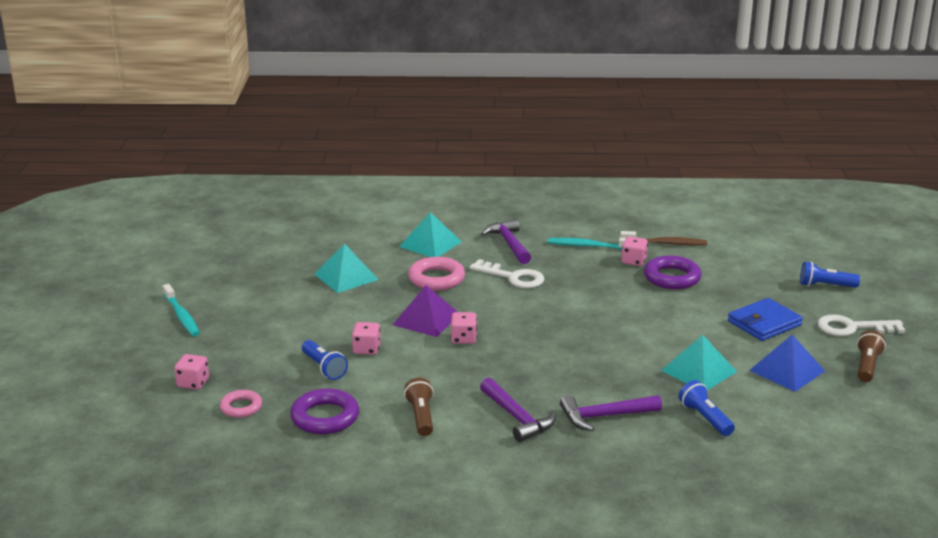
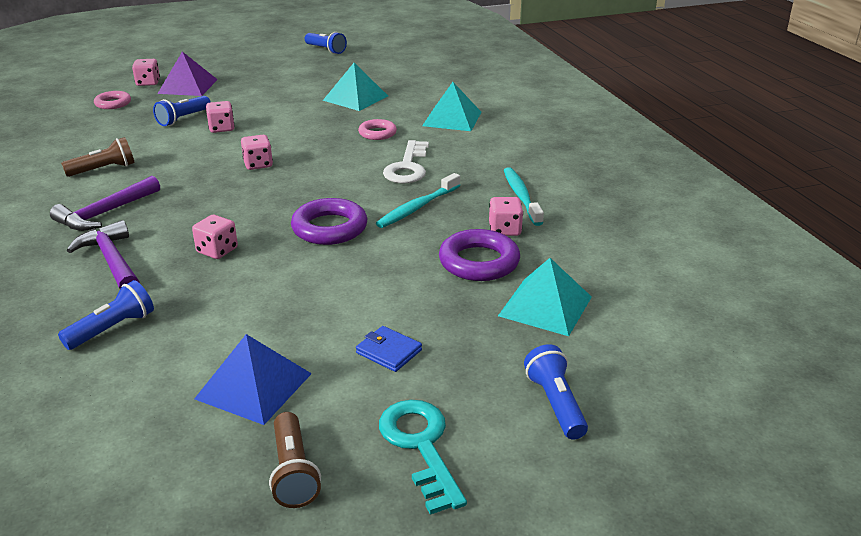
camera: 70 degrees right, 5 degrees up
turquoise toothbrush [163,284,200,336] -> turquoise toothbrush moved to [376,173,460,228]
purple ring [290,388,359,434] -> purple ring moved to [291,198,367,245]
purple pyramid [393,285,458,337] -> purple pyramid moved to [157,52,218,96]
pink ring [408,257,465,291] -> pink ring [358,119,397,140], size x0.62
purple hammer [481,219,531,264] -> none
brown toothbrush [620,231,707,245] -> none
turquoise pyramid [661,335,737,390] -> turquoise pyramid moved to [498,258,592,336]
blue wallet [728,298,803,341] -> blue wallet [356,326,422,372], size x0.58
white key [817,315,905,336] -> turquoise key [379,400,467,515]
brown flashlight [857,330,886,382] -> brown flashlight turned 75 degrees clockwise [269,412,321,508]
none -> pink dice [192,215,238,259]
none -> blue flashlight [305,32,347,54]

